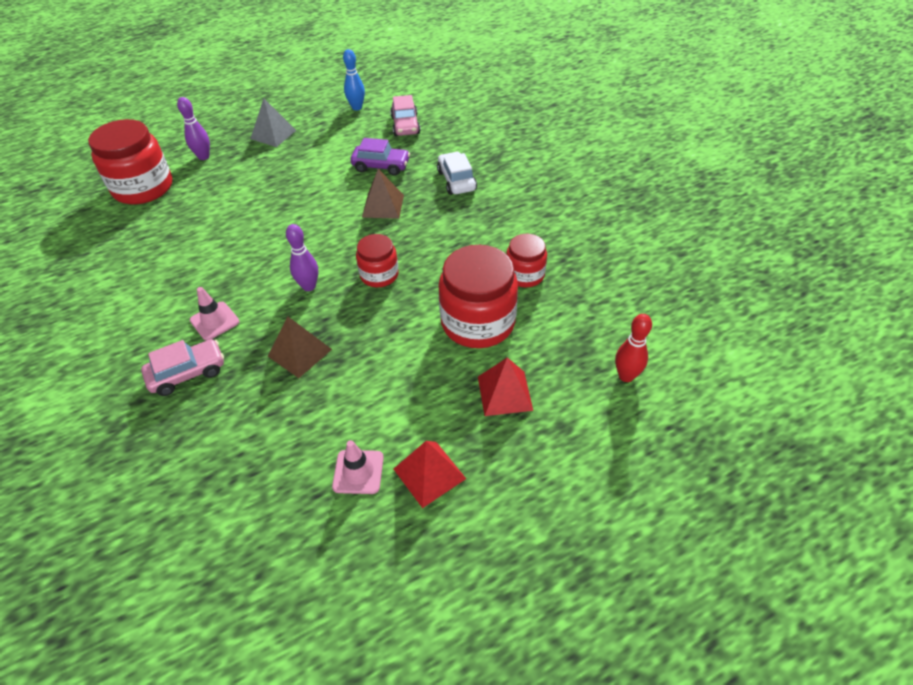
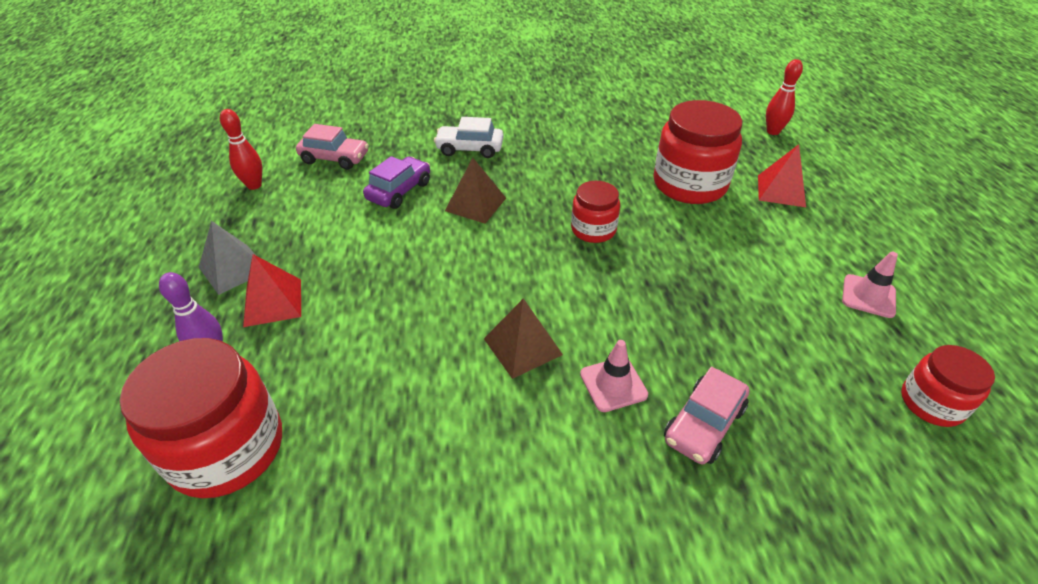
camera: 70 degrees left, 5 degrees down
pink car [141,339,224,396] -> pink car turned 135 degrees counterclockwise [664,367,750,464]
brown pyramid [268,317,332,378] -> brown pyramid moved to [484,298,563,379]
purple bowling pin [286,224,318,291] -> none
blue bowling pin [343,49,365,111] -> red bowling pin [220,109,262,190]
red pyramid [394,441,466,508] -> red pyramid moved to [243,254,301,327]
red jar [506,234,547,287] -> red jar moved to [901,345,995,427]

